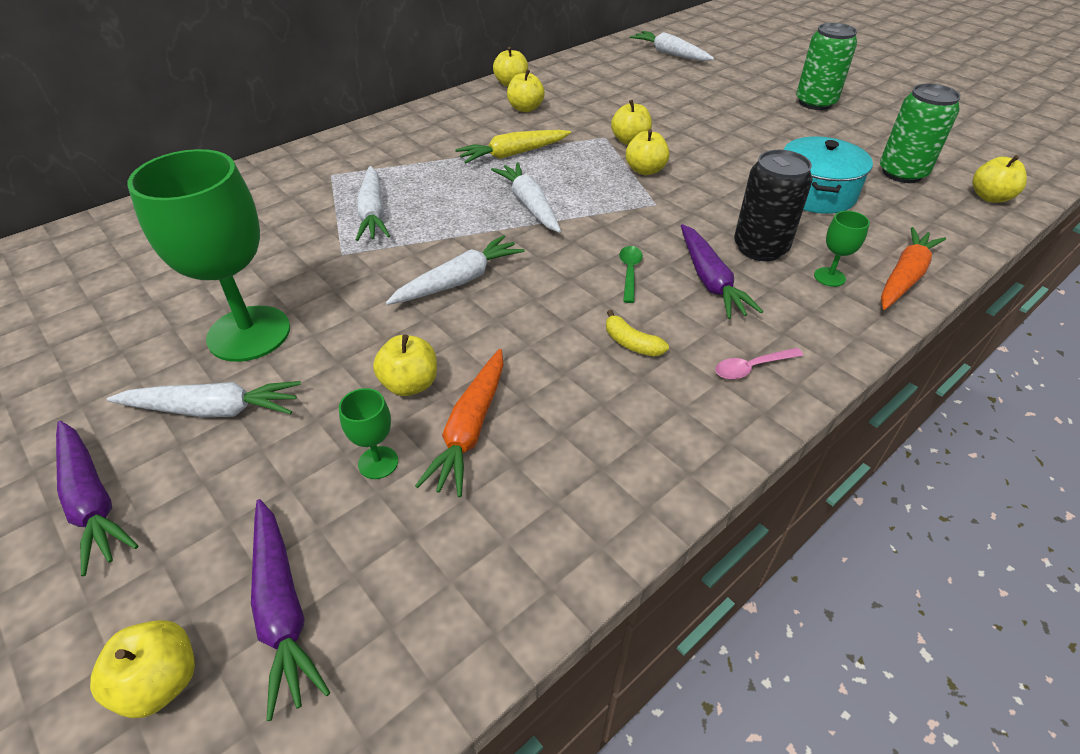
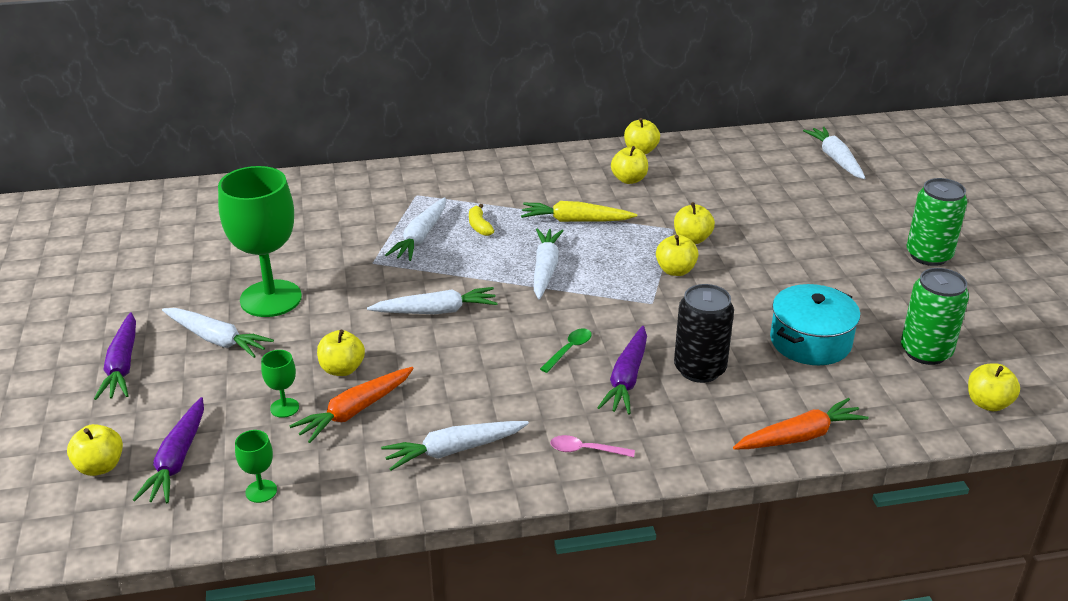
camera: 30 degrees right, 10 degrees down
yellow banana [606,310,669,357] -> yellow banana moved to [469,204,494,236]
green goblet [814,211,870,287] -> green goblet moved to [235,430,277,503]
none -> white carrot [381,421,529,471]

